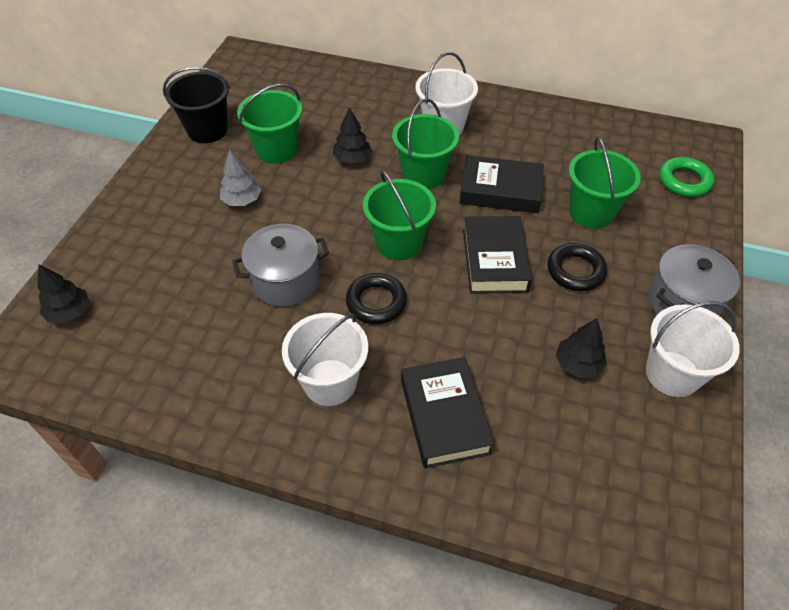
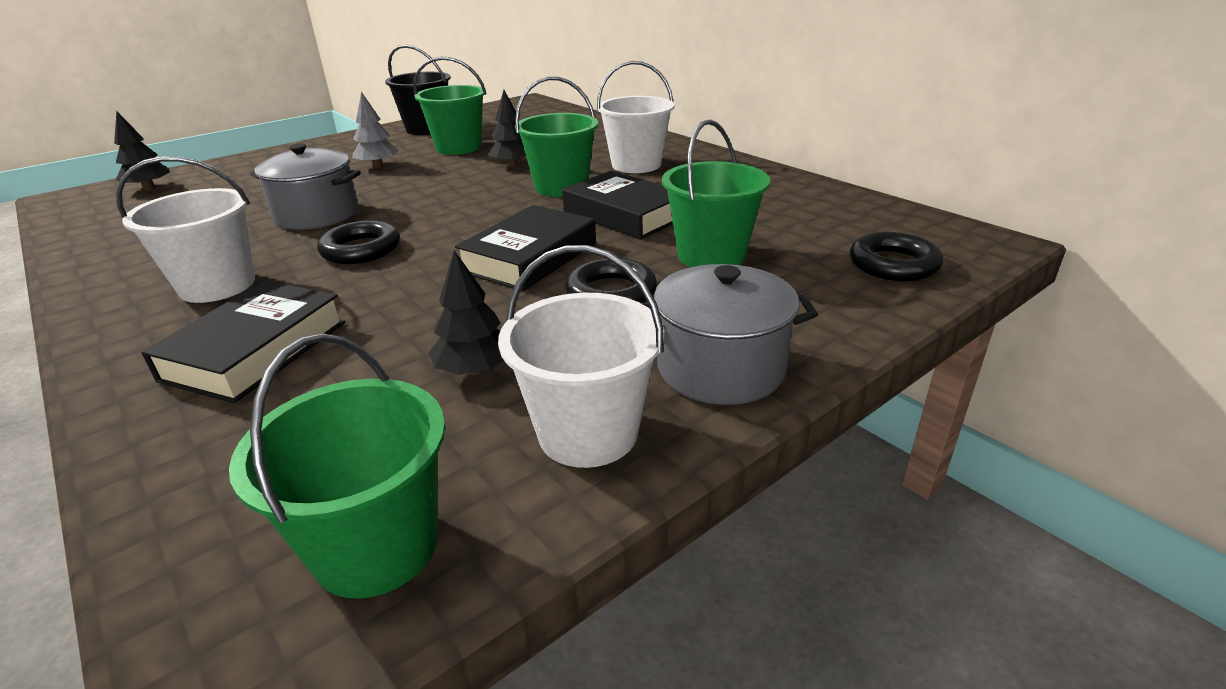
camera: 35 degrees right, 20 degrees down
green bucket [363,170,436,261] -> green bucket moved to [229,333,445,599]
green ring [659,157,714,197] -> black ring [850,232,943,281]

